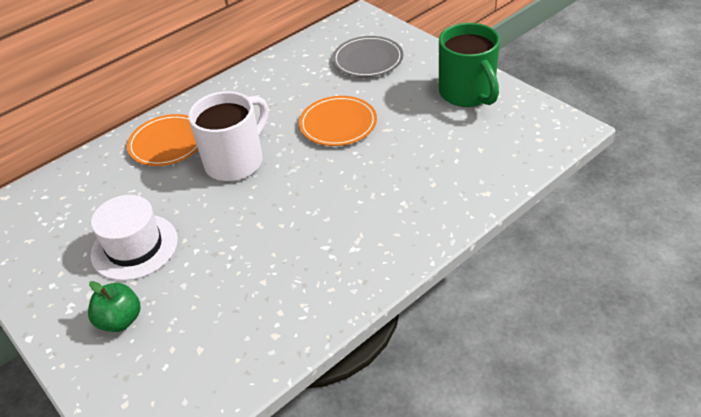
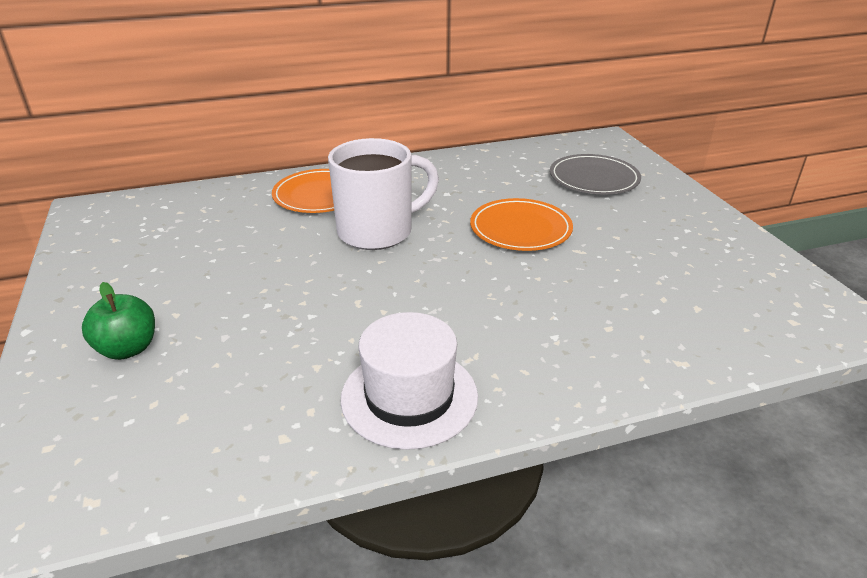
camera: 20 degrees right, 10 degrees down
white hat [91,195,178,281] -> white hat moved to [341,312,478,450]
green mug [439,23,500,107] -> none

